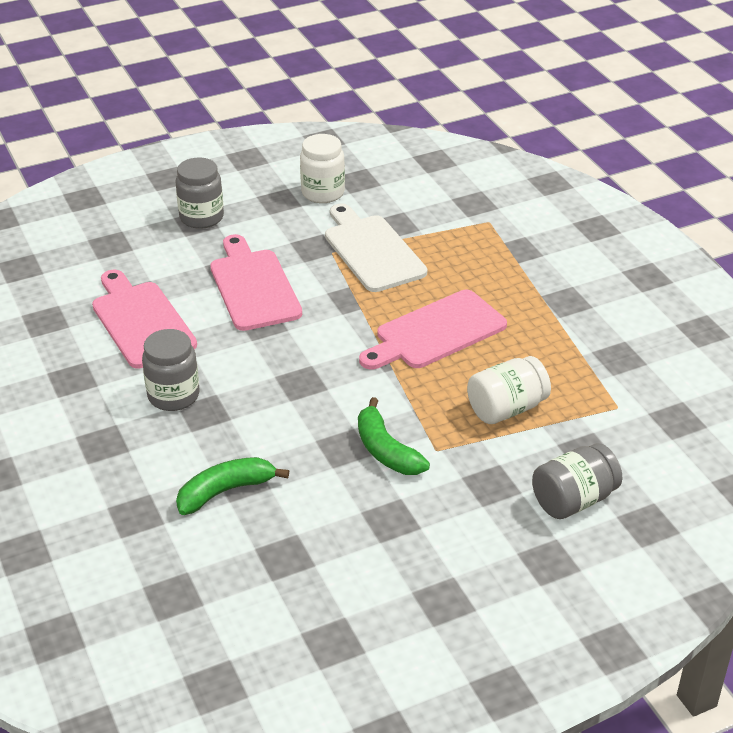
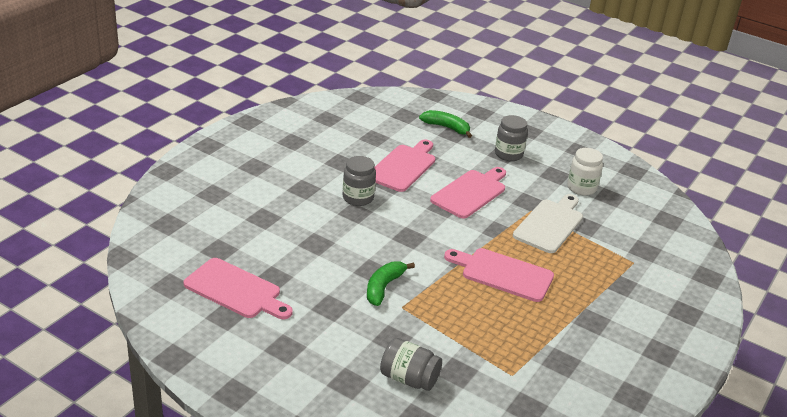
camera: 55 degrees right, 5 degrees down
green banana [176,457,289,515] -> green banana moved to [419,110,472,138]
white jar [467,356,551,424] -> none
none -> pink cutting board [184,258,293,319]

